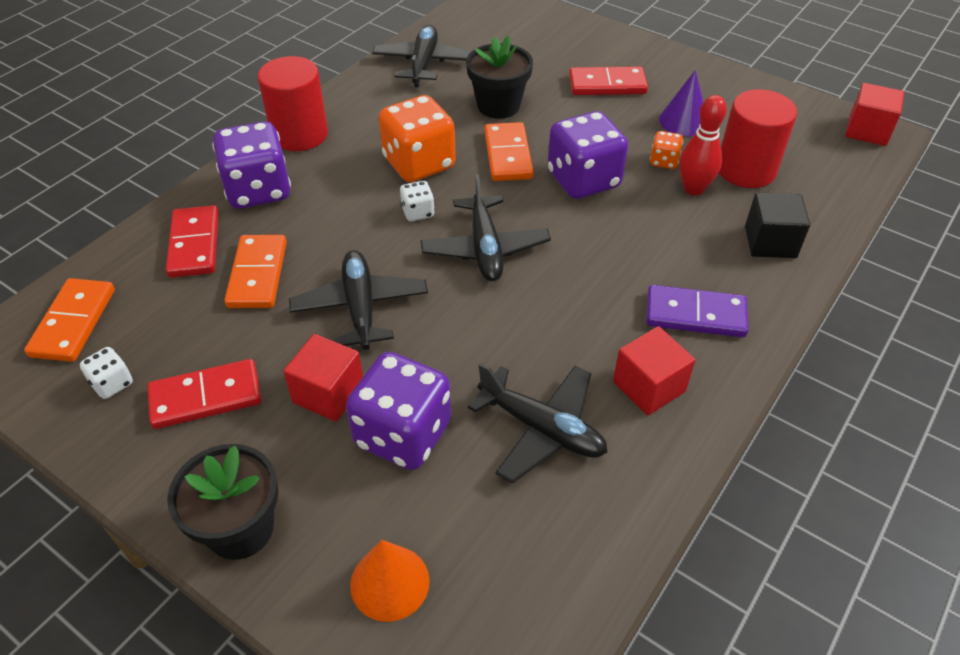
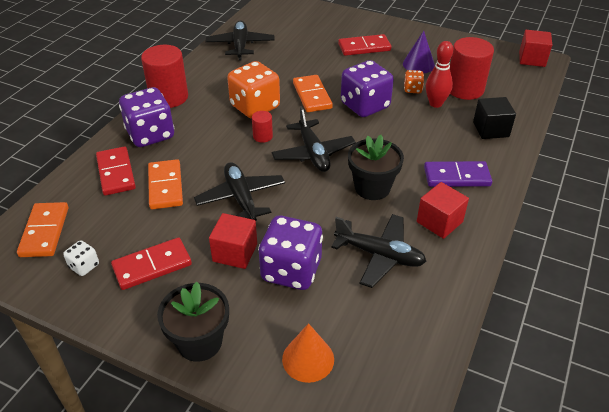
camera: 10 degrees left, 5 degrees down
white dice [400,181,435,221] -> red cylinder [252,111,273,143]
black flower pot [466,36,533,119] -> black flower pot moved to [348,135,404,200]

